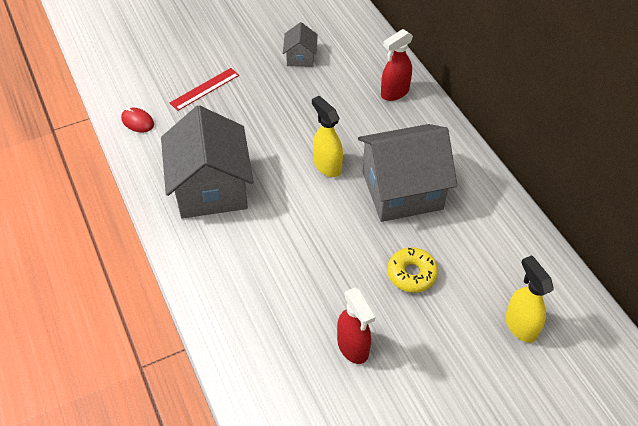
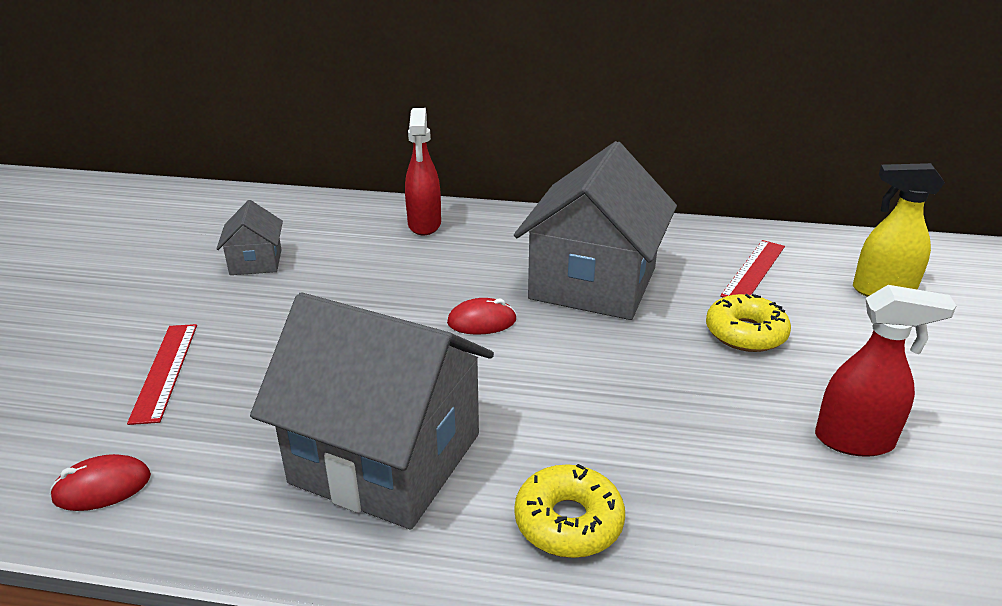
camera: 55 degrees left, 20 degrees down
grey house [283,22,318,67] -> grey house turned 45 degrees clockwise [216,200,283,275]
yellow spray bottle [312,96,343,177] -> red mouse [447,298,517,335]
none -> yellow donut [514,464,625,558]
none -> red ruler [720,240,785,298]

